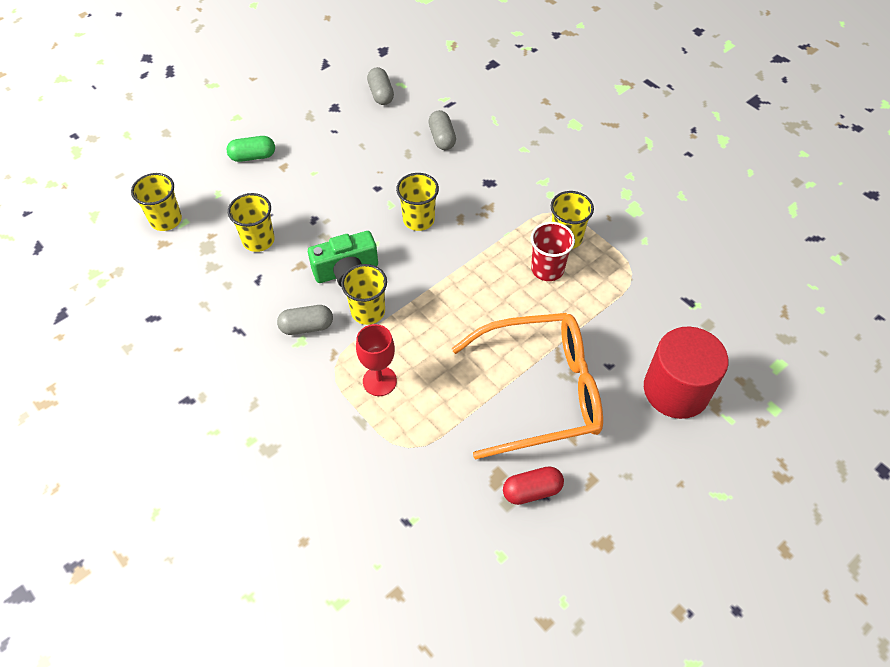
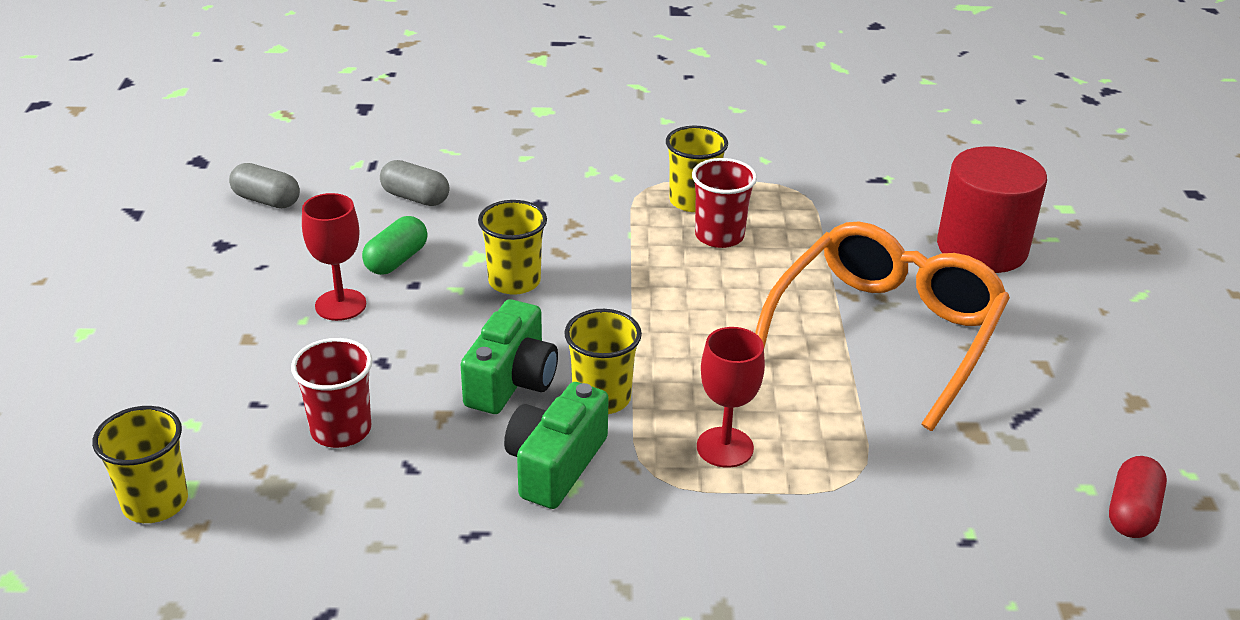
camera: 50 degrees left, 20 degrees down
green capsule [227,136,275,162] -> green capsule moved to [362,216,428,275]
yellow cup [228,193,275,252] -> red cup [291,338,373,448]
grey capsule [277,305,333,335] -> green camera [504,382,609,509]
red capsule [503,466,564,505] -> red capsule moved to [1109,456,1167,538]
none -> red goblet [302,193,366,321]

